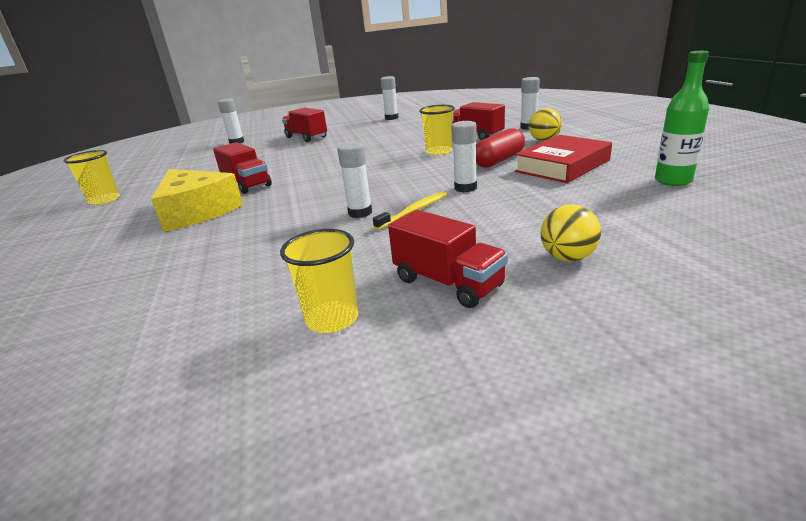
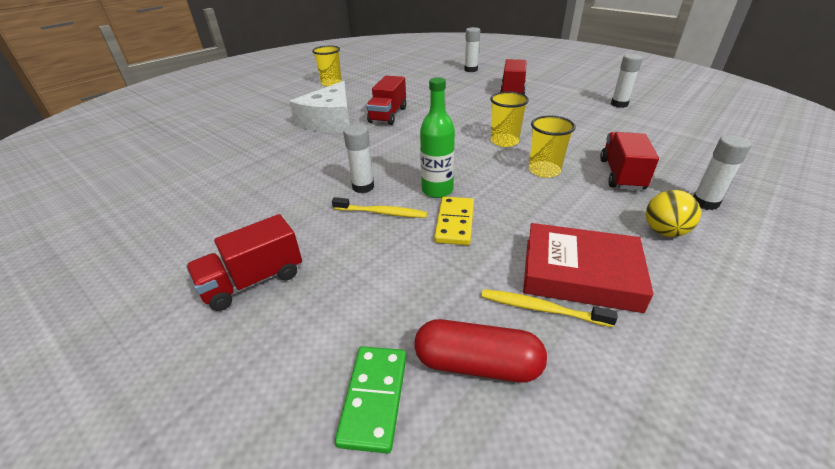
camera: 55 degrees right, 10 degrees up
yellow cheese [151,169,243,232] -> white cheese [289,81,350,133]
yellow cup [280,229,358,333] -> yellow cup moved to [490,92,529,147]
red truck [388,210,508,308] -> red truck turned 45 degrees clockwise [186,214,302,311]
white glue stick [451,121,477,192] -> yellow domino [434,197,474,245]
red capsule [476,128,525,168] -> red capsule moved to [414,319,547,383]
yellow ball [541,204,601,261] -> none
green bottle [655,51,709,186] -> green bottle moved to [420,77,455,198]
none -> green domino [335,346,406,454]
none -> yellow toothbrush [481,289,618,327]

